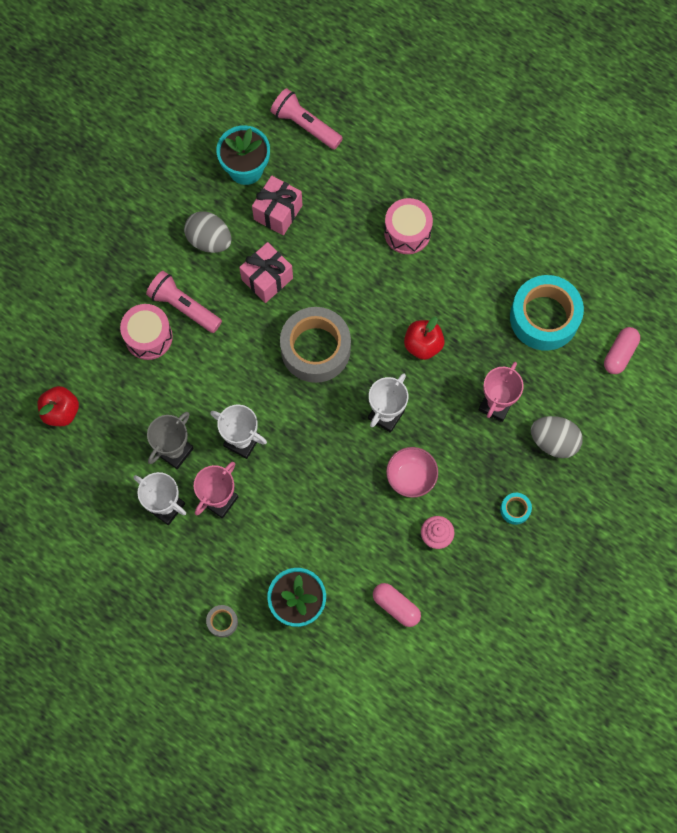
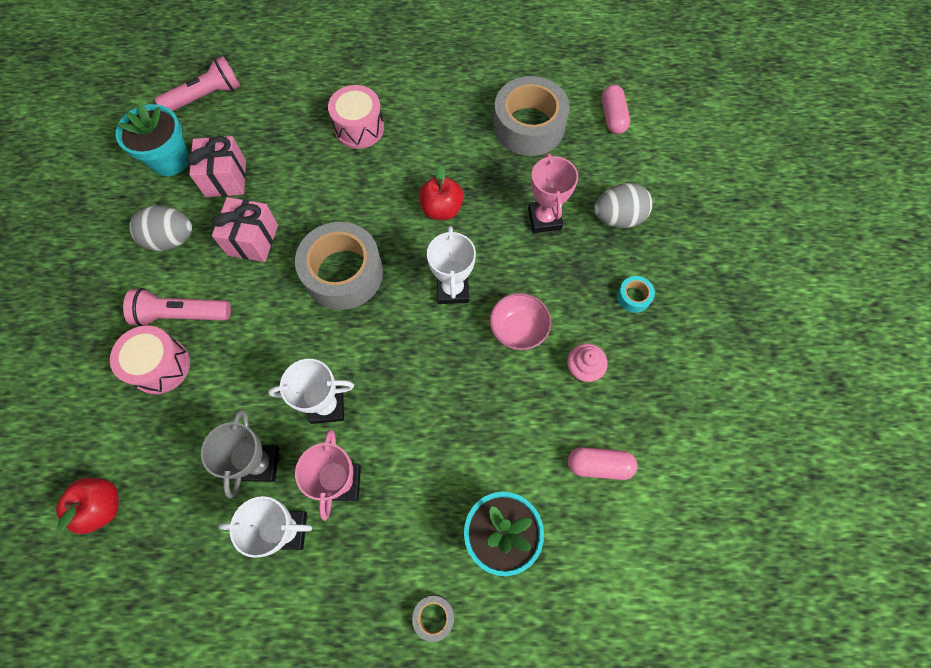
camera: 35 degrees left, 5 degrees down
pink flashlight [270,88,343,150] -> pink flashlight turned 150 degrees clockwise [155,56,240,111]
turquoise tape [510,275,584,351] -> grey tape [493,76,570,156]

